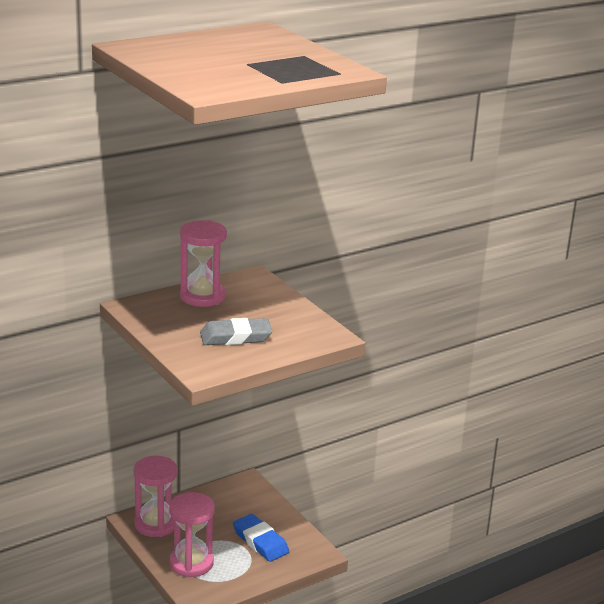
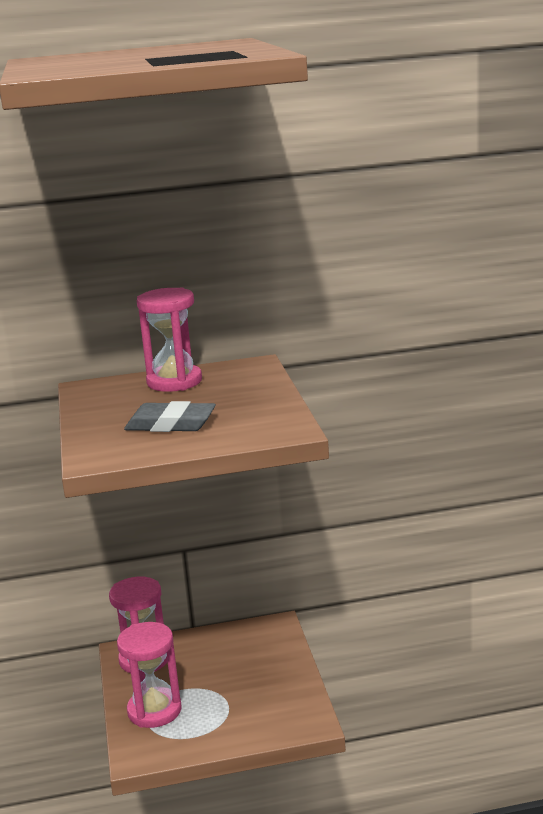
camera: 25 degrees right, 5 degrees down
blue eraser [233,514,289,562] -> none

